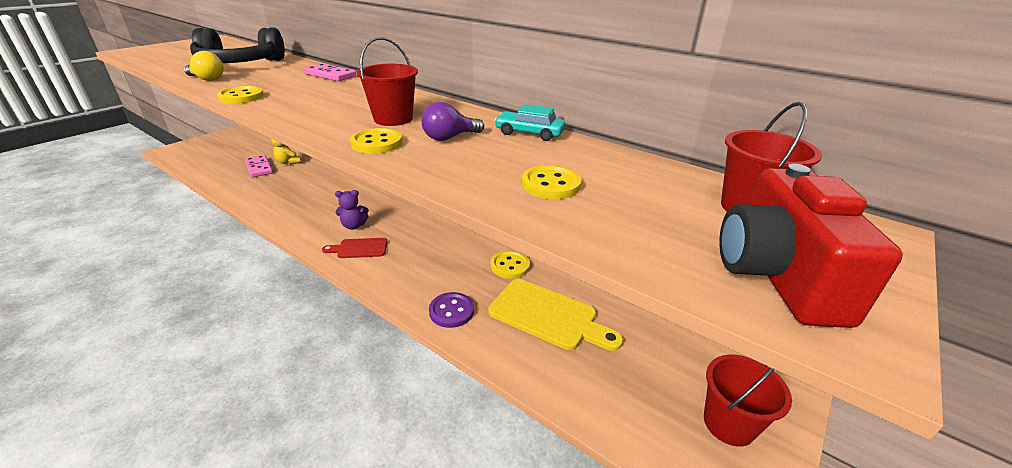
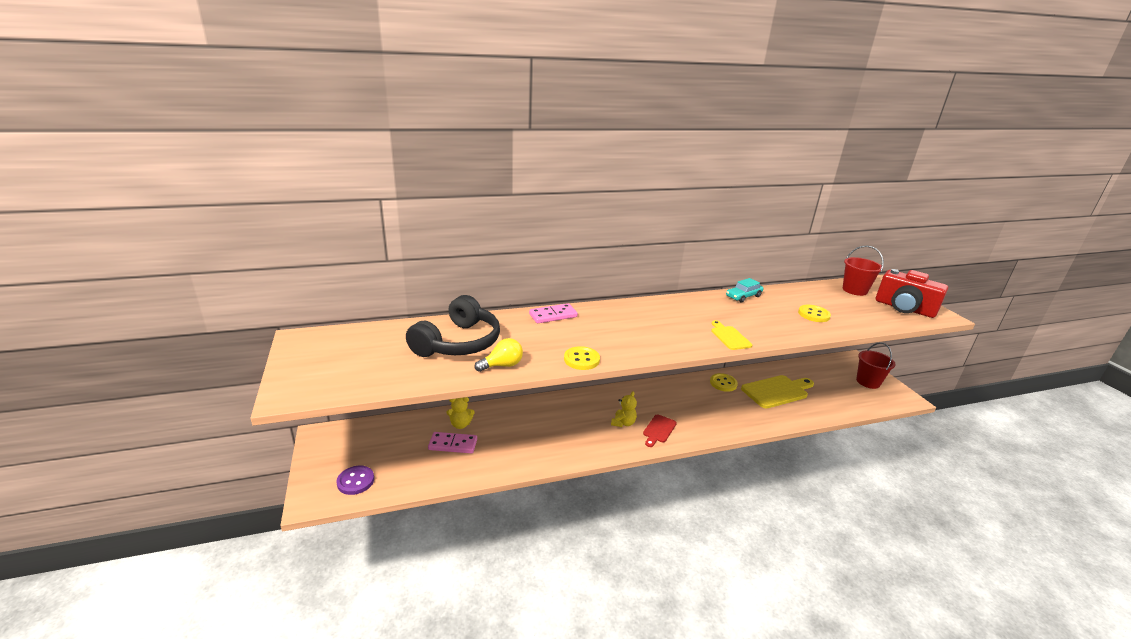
camera: 55 degrees left, 5 degrees down
purple teddy bear [335,190,369,229] -> yellow teddy bear [611,391,637,427]
yellow button [350,128,403,154] -> yellow cutting board [711,320,752,350]
red bucket [356,37,418,126] -> none
purple light bulb [421,102,484,141] -> none
purple button [429,292,474,328] -> purple button moved to [336,466,374,495]

